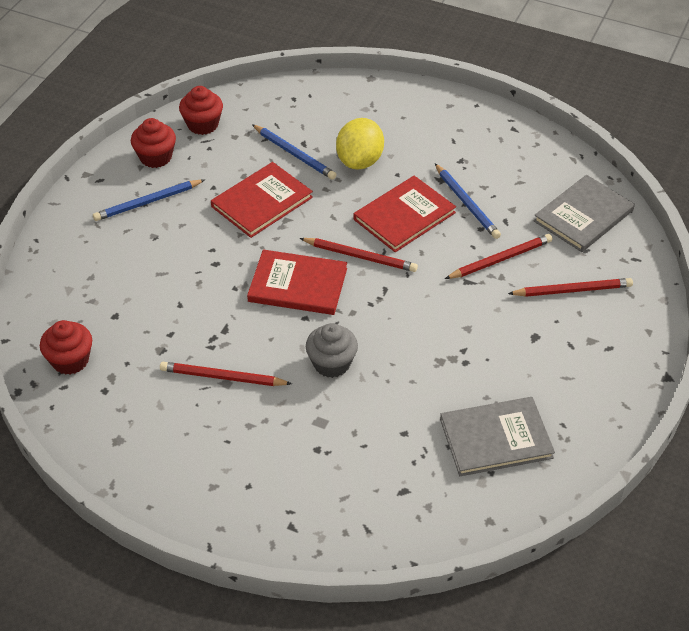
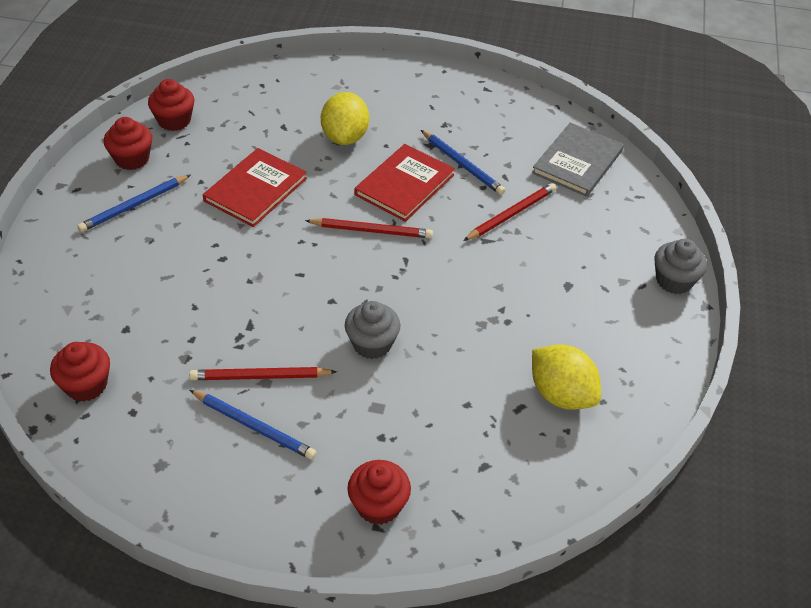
camera: 15 degrees left, 0 degrees up
red book [247,250,347,315] -> none
blue pencil [252,124,337,180] -> blue pencil moved to [190,390,317,460]
grey book [440,397,555,476] -> yellow lemon [532,345,601,410]
red pencil [508,278,633,297] -> none
none -> red cupcake [347,460,411,525]
none -> grey cupcake [655,239,707,294]

